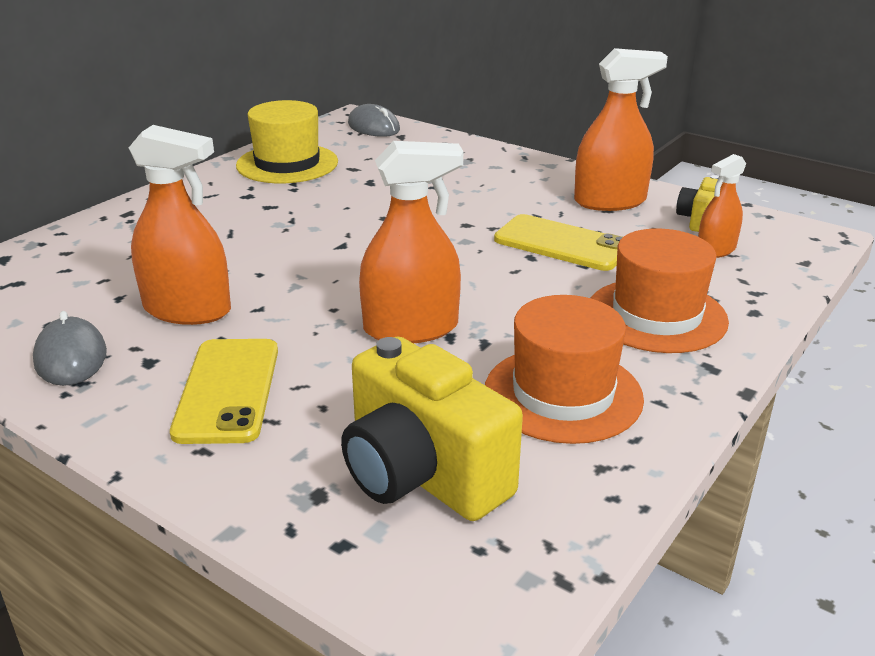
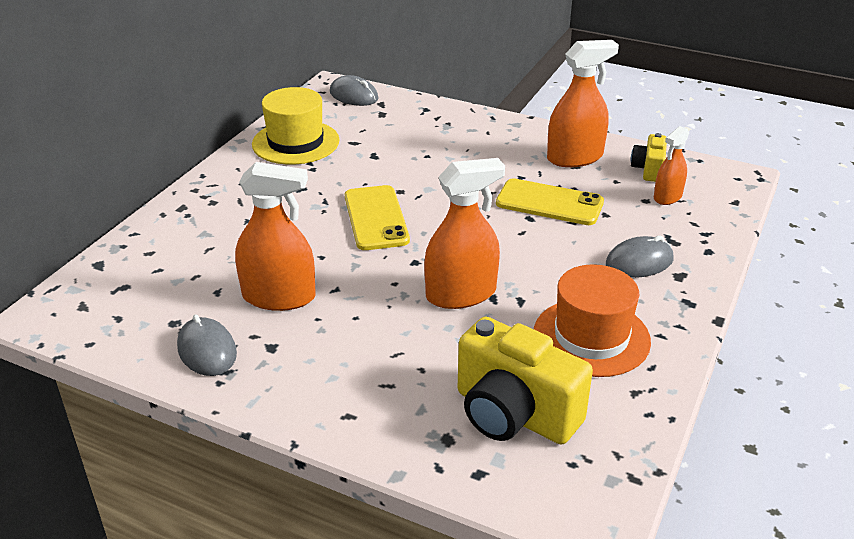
camera: 10 degrees left, 5 degrees up
yellow phone [170,339,278,444] -> yellow phone moved to [345,185,410,250]
orange hat [591,229,729,353] -> grey mouse [606,236,674,278]

